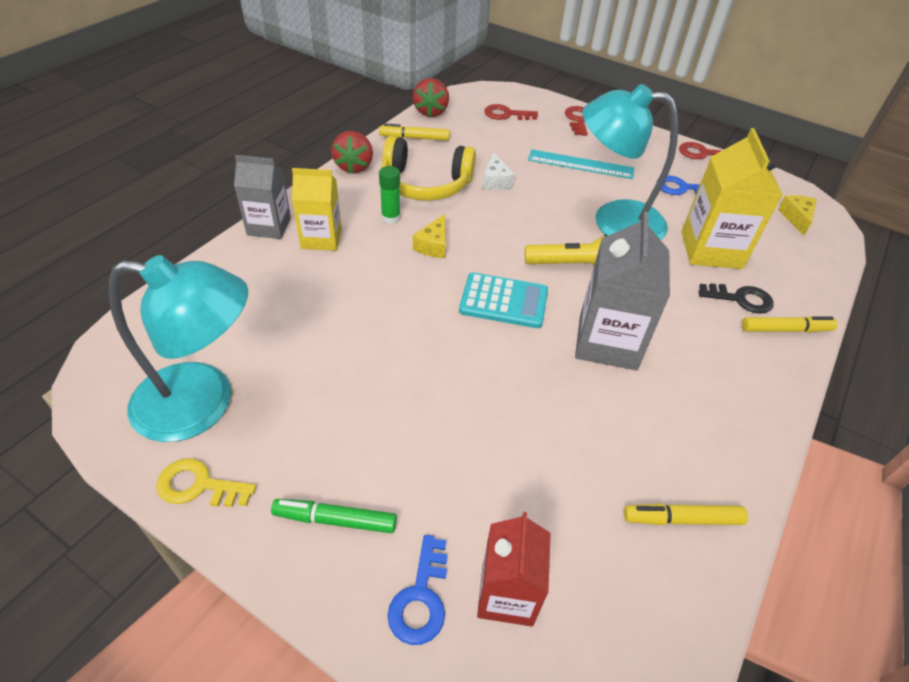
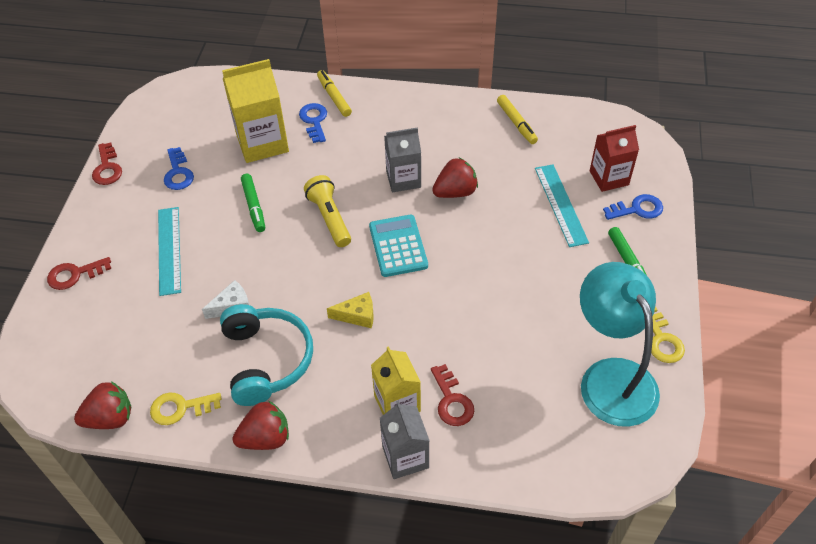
camera: 110 degrees left, 5 degrees up
yellow marker [379,123,450,141] -> yellow key [150,392,222,425]
green glue stick [379,166,401,224] -> none
yellow headphones [381,136,476,201] -> turquoise headphones [220,304,313,406]
red key [484,104,538,120] -> red key moved to [431,364,474,426]
grey carton [575,211,670,371] -> grey carton [384,127,421,193], size x0.66
turquoise lamp [582,84,678,240] -> green marker [241,174,265,232]
black key [699,283,774,314] -> blue key [299,103,327,143]
yellow cheese [778,195,817,236] -> none
none -> red strawberry [432,158,478,198]
none -> turquoise ruler [535,164,589,247]

